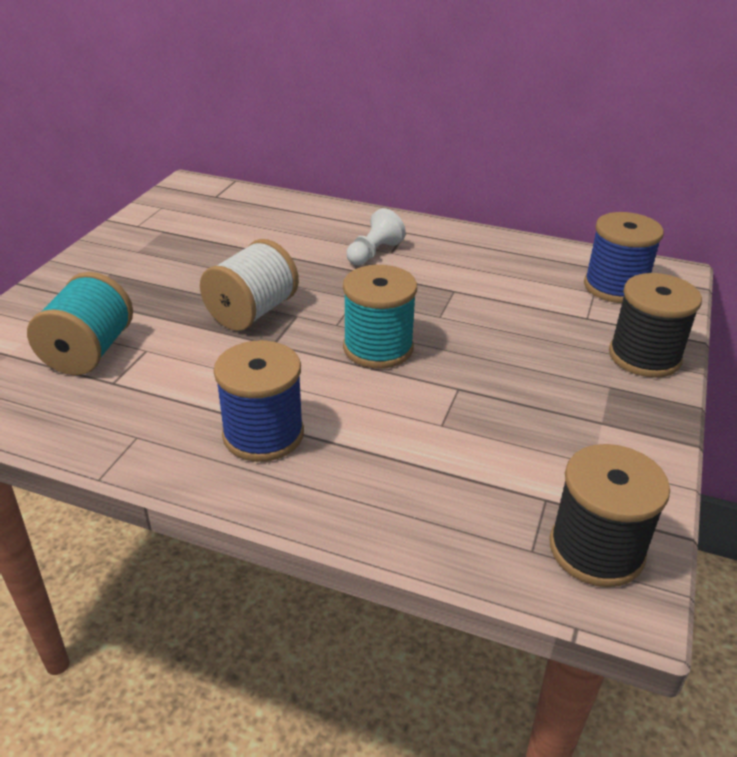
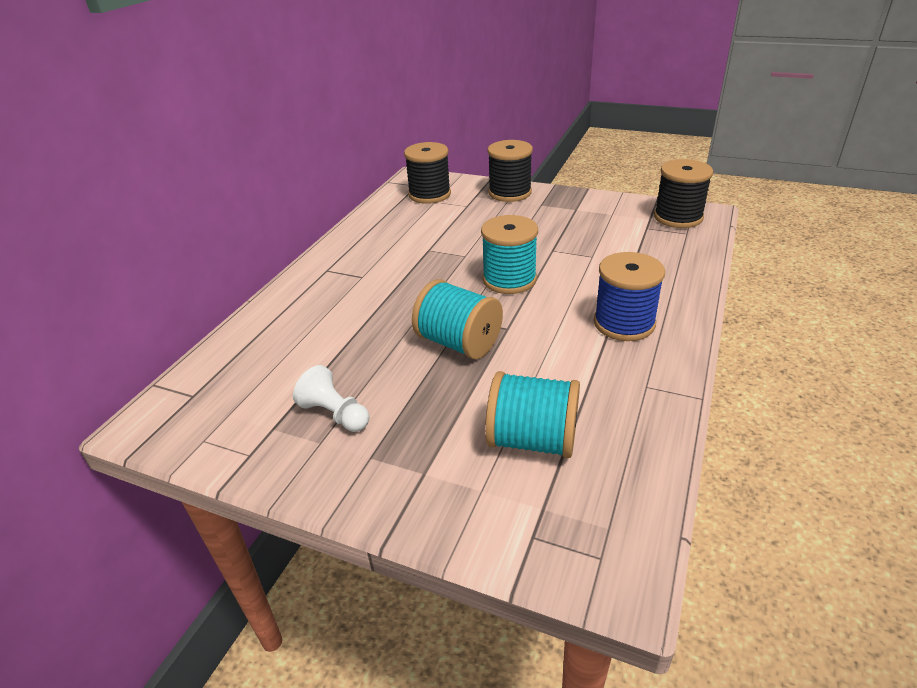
camera: 85 degrees left, 0 degrees up
white spool [200,239,299,331] -> turquoise spool [412,279,503,359]
white pawn [346,208,406,265] -> white pawn moved to [293,365,369,432]
blue spool [584,212,664,303] -> black spool [404,142,451,204]

